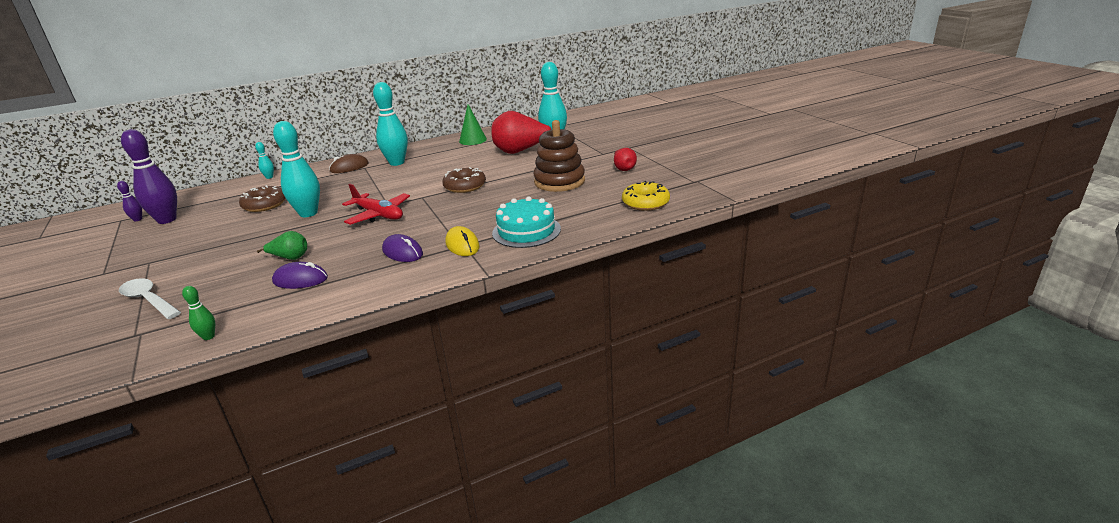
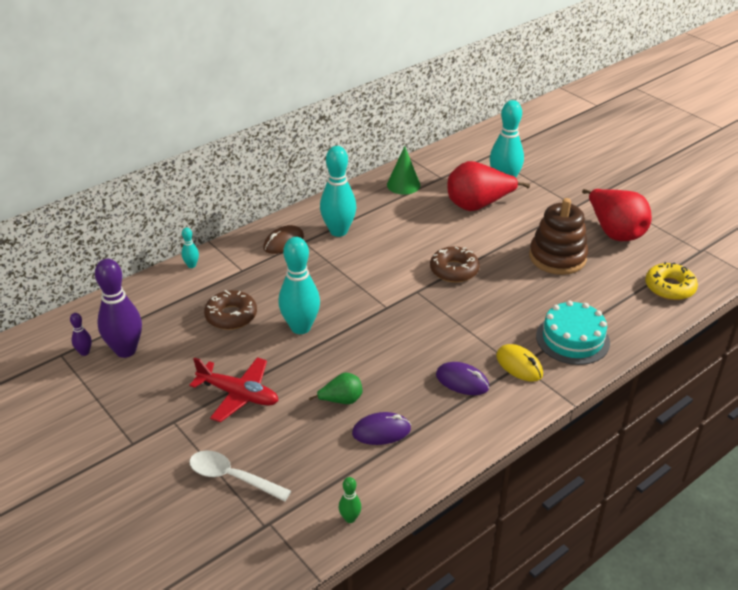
camera: 15 degrees left, 10 degrees up
red plane [342,184,410,225] -> red plane moved to [190,357,279,422]
red pear [614,148,637,171] -> red pear [582,189,652,241], size x1.97

